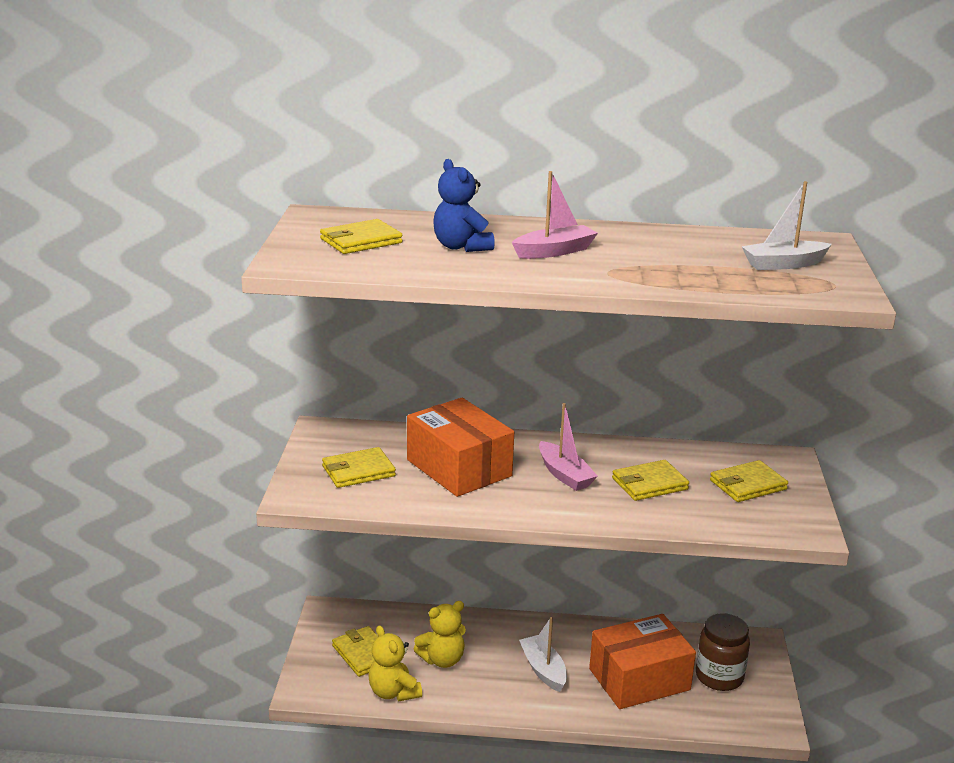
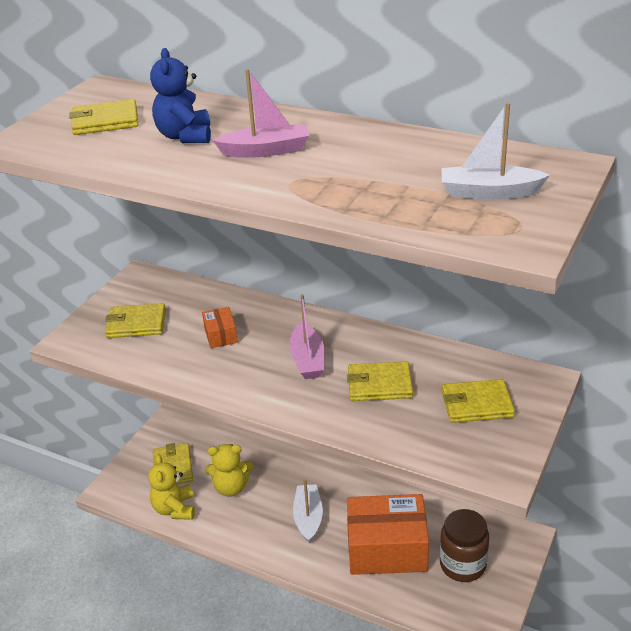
camera: 25 degrees right, 10 degrees up
orange box [407,398,514,497] -> orange box [202,307,238,348], size x0.43

